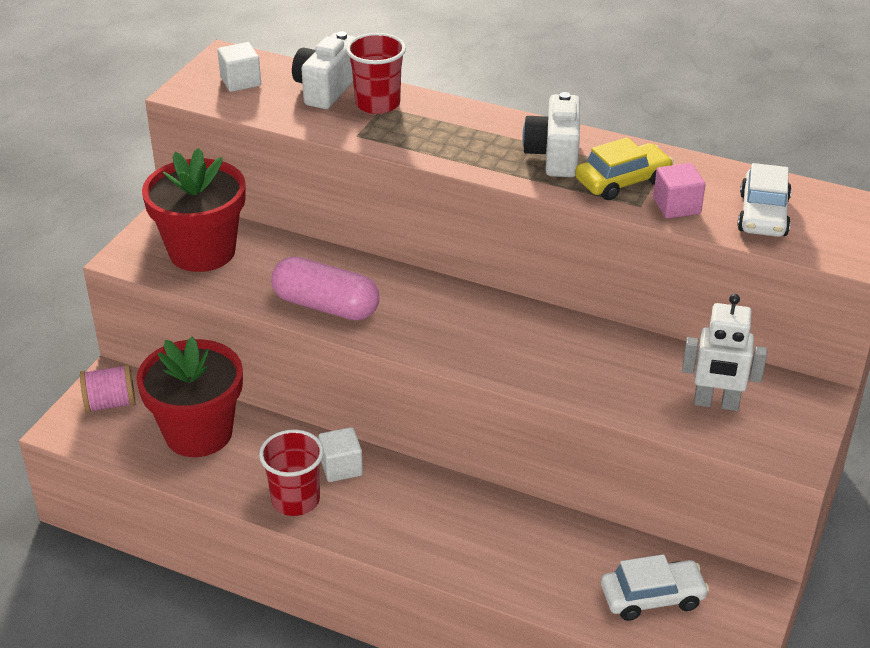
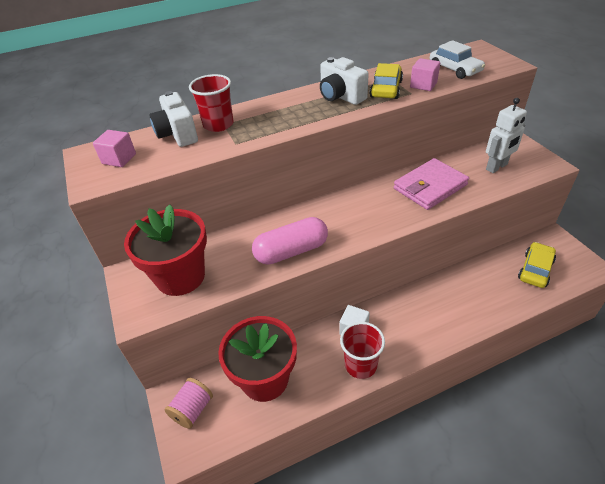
camera: 45 degrees left, 5 degrees up
white cube [217,42,261,92] -> pink cube [93,130,136,167]
white car [601,554,709,621] -> yellow car [518,242,556,288]
none -> pink wallet [394,158,469,210]

